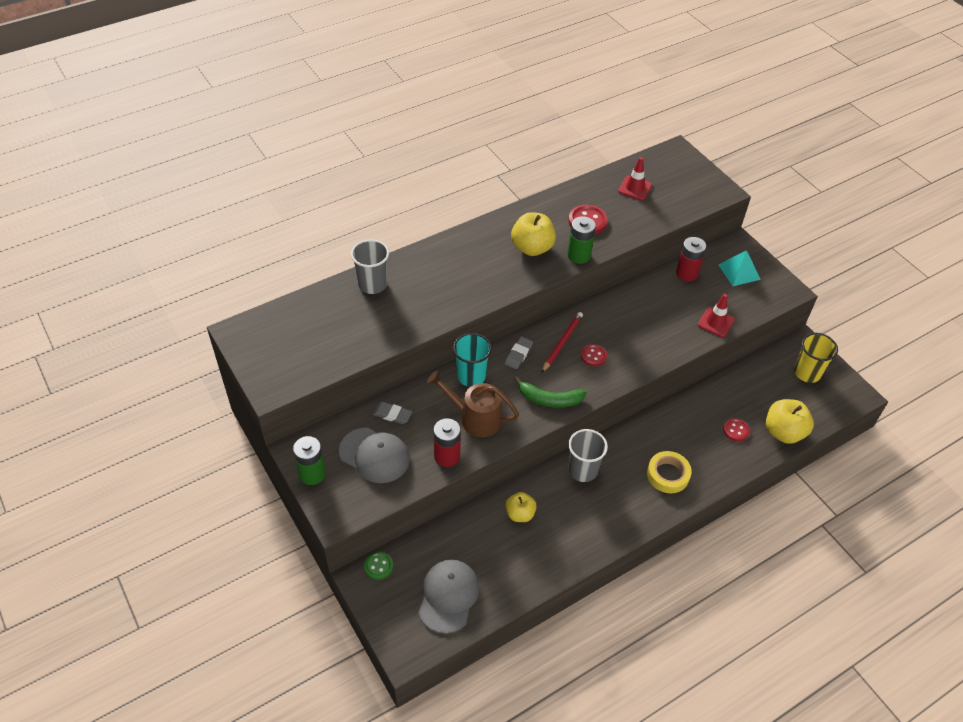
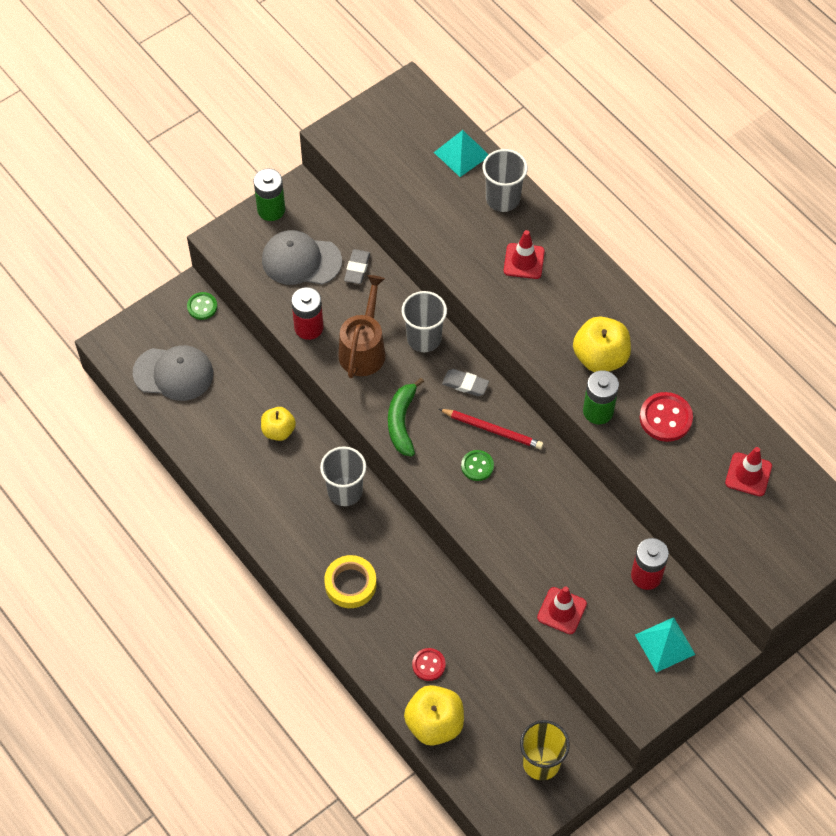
camera: 85 degrees right, 10 degrees up
grey cap [339,428,410,483] -> grey cap turned 75 degrees clockwise [262,230,342,285]
turquoise cup [453,333,492,387] -> grey cup [402,291,447,352]
red button [581,344,607,366] -> green button [461,450,494,481]
none -> turquoise pyramid [434,130,489,177]
none -> red traffic cone [504,230,545,279]

